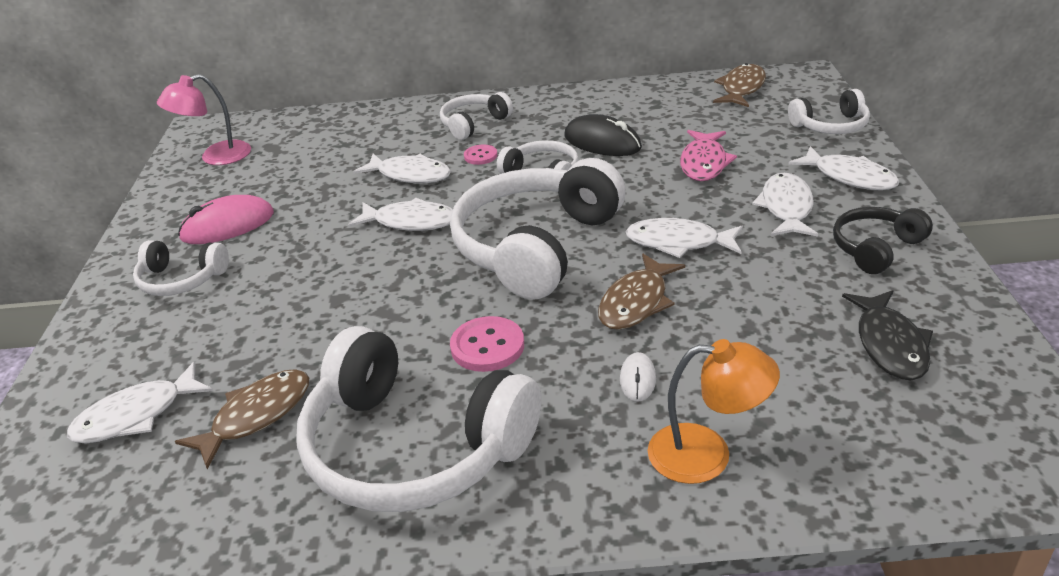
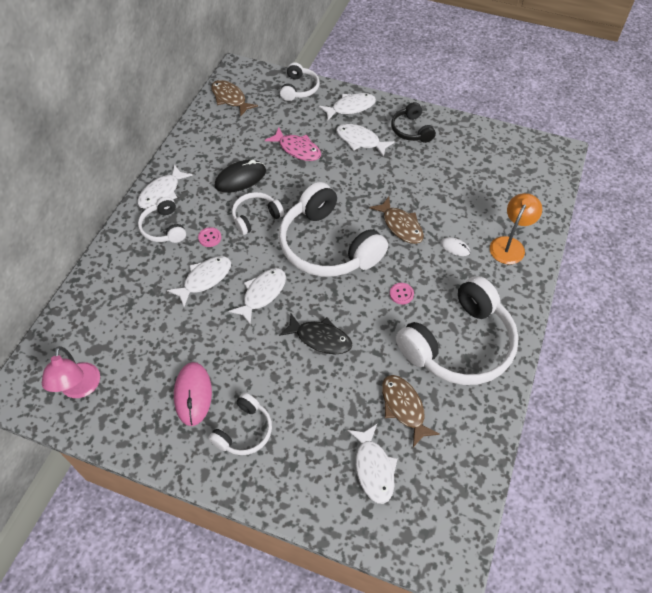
camera: 70 degrees left, 20 degrees up
pink button [450,316,524,372] -> pink button [390,283,414,304], size x0.61
white fish [626,218,743,258] -> white fish moved to [137,164,193,209]
black fish [842,290,933,380] -> black fish moved to [279,314,352,354]

